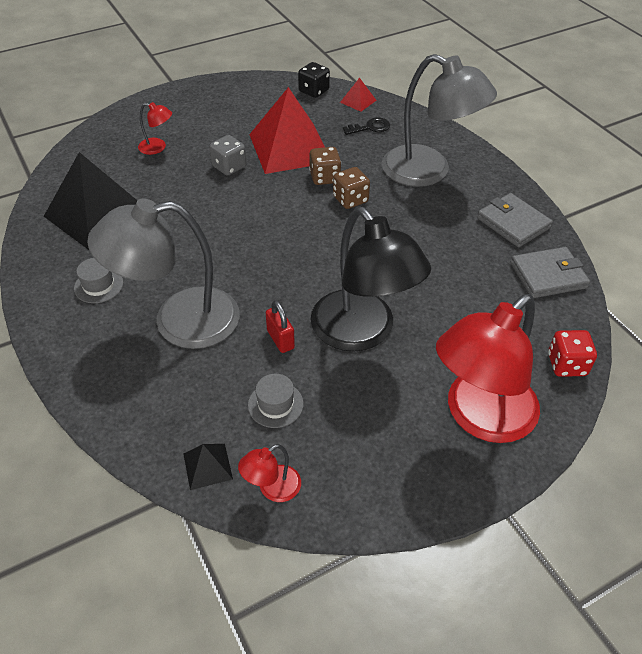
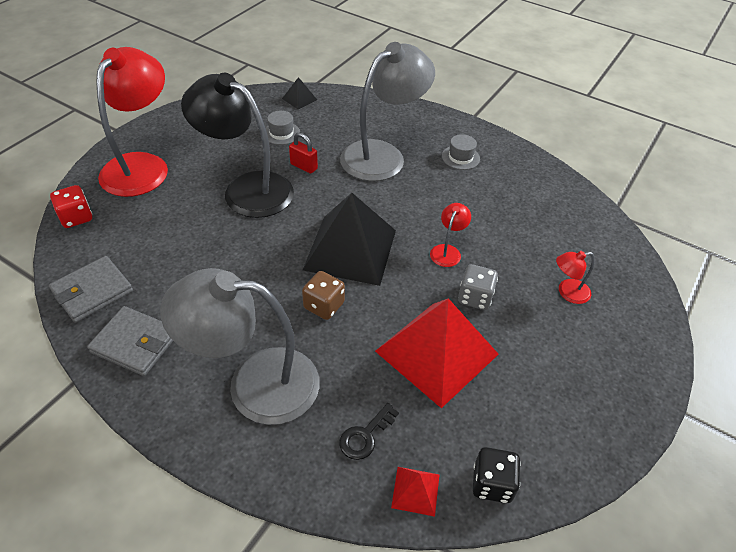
camera: 150 degrees right, 0 degrees up
black pyramid [44,152,137,251] -> black pyramid moved to [303,193,396,286]
red lamp [238,444,301,502] -> red lamp moved to [430,203,471,267]
brown dice [309,147,341,185] -> none

